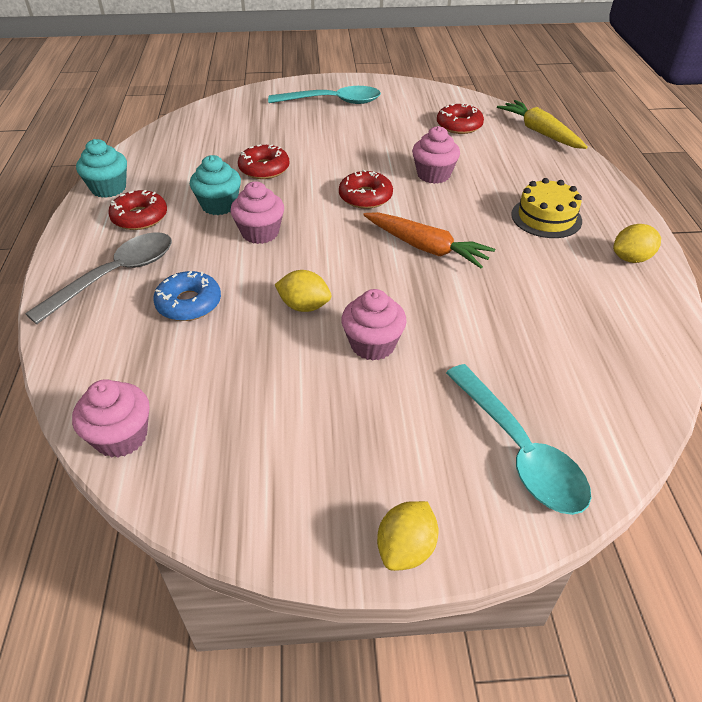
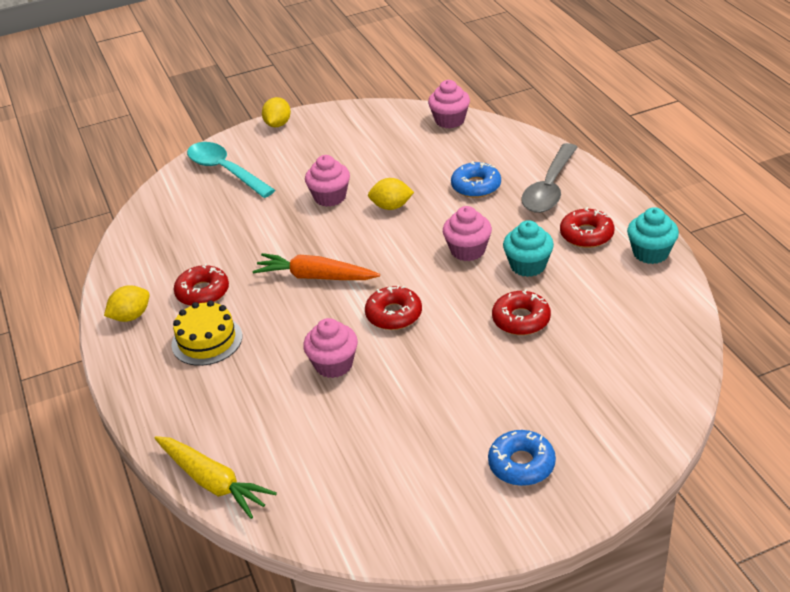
camera: 165 degrees right, 5 degrees down
turquoise spoon [268,86,381,104] -> blue donut [488,430,556,486]
red donut [437,103,484,134] -> red donut moved to [174,264,229,306]

